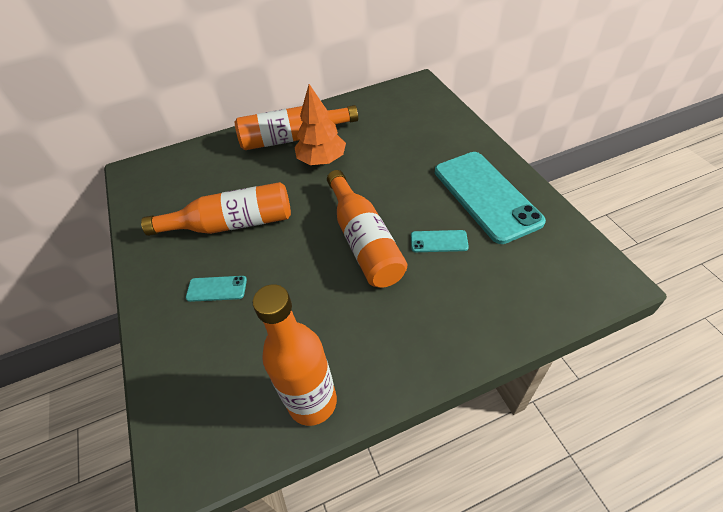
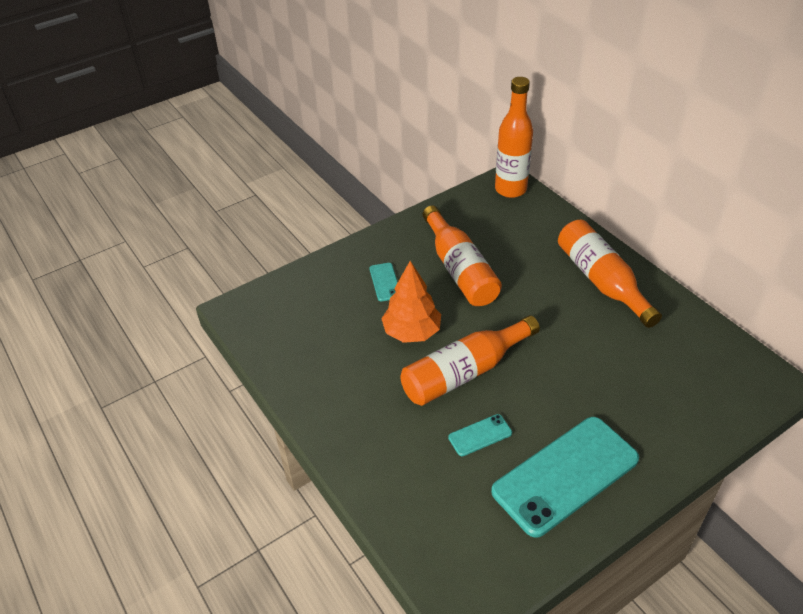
camera: 75 degrees right, 5 degrees down
orange bottle [253,284,337,426] -> orange bottle moved to [495,77,533,198]
orange tree [294,84,346,165] -> orange tree moved to [381,261,441,343]
turquoise phone [411,230,469,252] -> turquoise phone turned 75 degrees clockwise [448,414,512,456]

